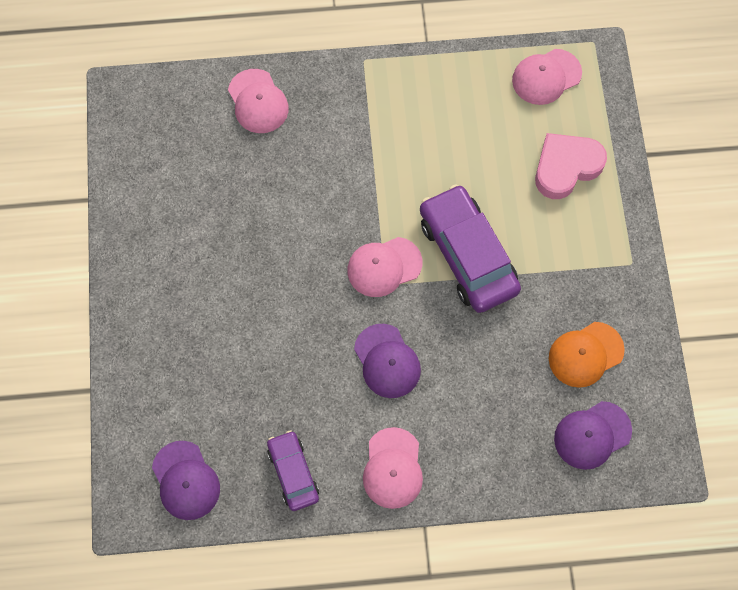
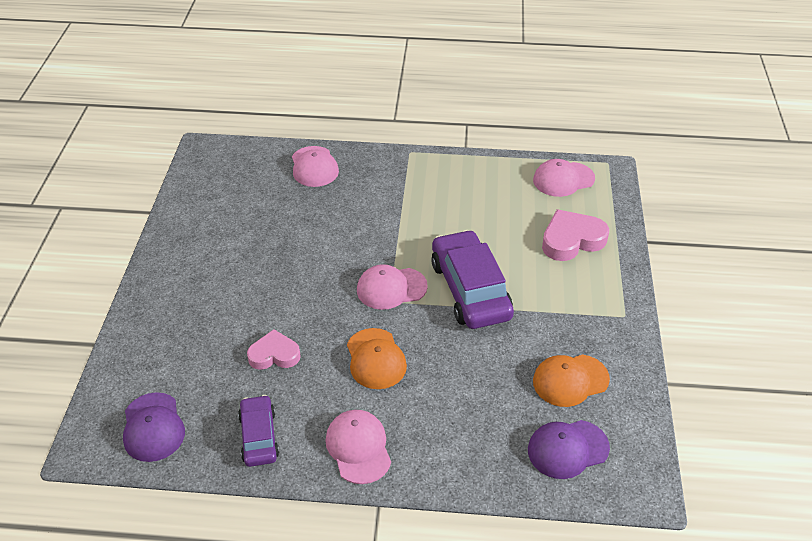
camera: 10 degrees right, 25 degrees down
purple cap [354,324,421,398] -> orange cap [347,328,407,389]
pink cap [363,427,423,509] -> pink cap turned 150 degrees clockwise [326,410,391,484]
none -> pink heart [247,329,301,370]

